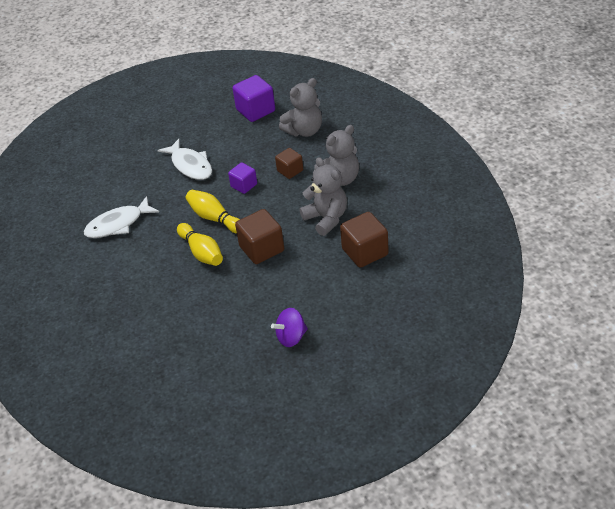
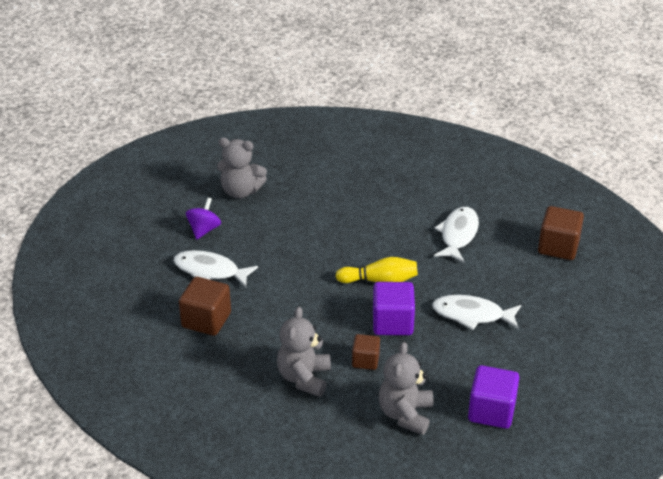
camera: 135 degrees right, 5 degrees down
yellow bowling pin [177,223,223,266] -> none
purple cube [228,162,257,194] -> purple cube [373,282,415,335], size x1.62
brown cube [235,209,284,264] -> brown cube moved to [538,206,584,260]
grey teddy bear [299,157,347,236] -> grey teddy bear moved to [217,138,267,199]
none -> white fish [173,250,258,287]

